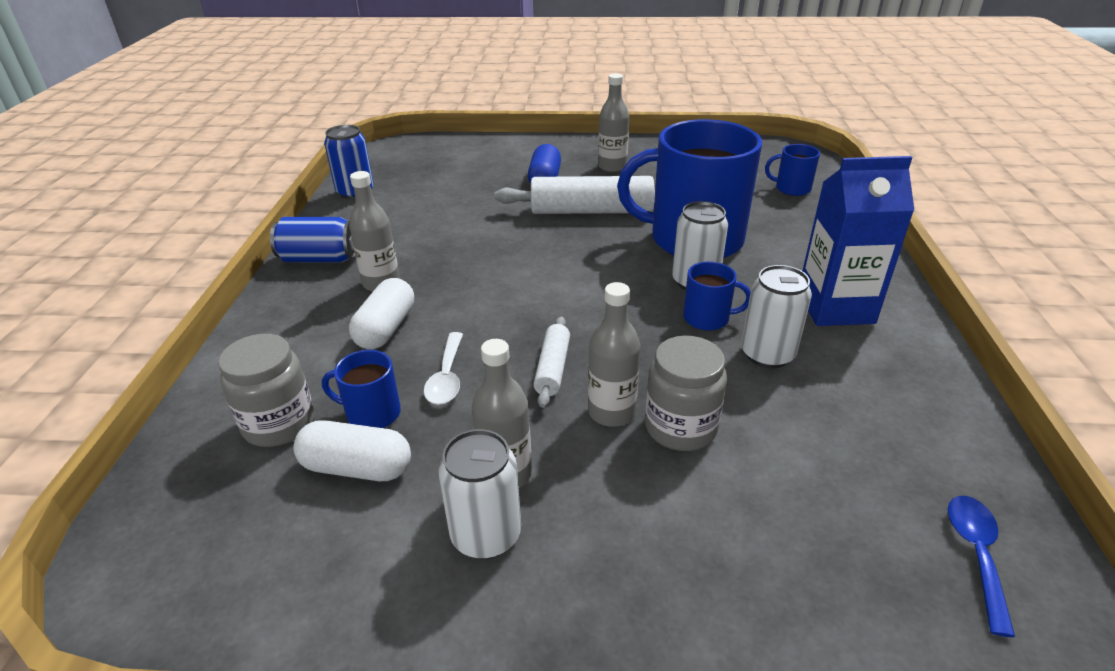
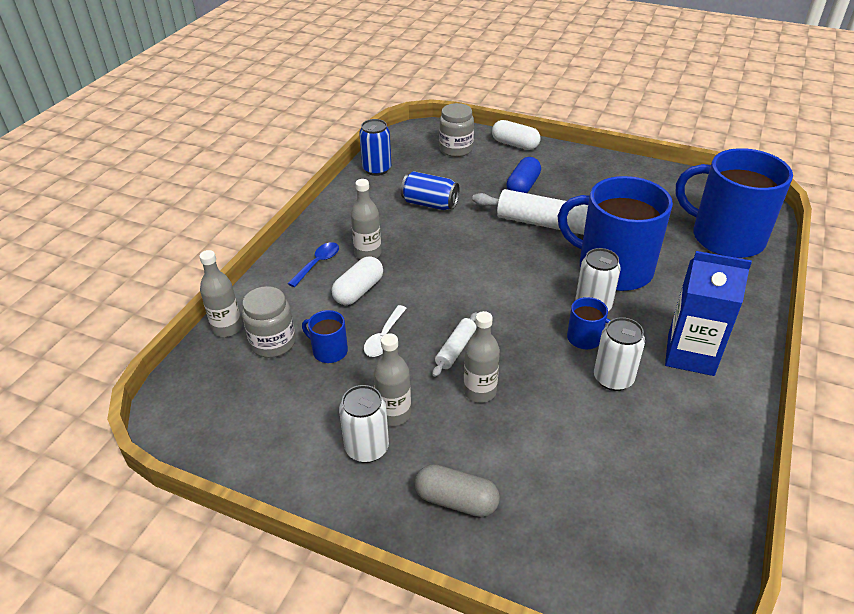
camera: 20 degrees right, 5 degrees up
blue can [270,217,356,263] -> blue can moved to [401,171,460,210]
white capsule [294,420,411,481] -> white capsule moved to [492,120,540,150]
grey bottle [598,74,629,172] -> grey bottle moved to [199,250,242,337]
grey jar [645,336,727,451] -> grey jar moved to [439,103,474,157]
blue mug [765,144,820,196] -> blue mug [676,148,793,258], size x2.36
blue spoon [948,496,1015,637] -> blue spoon moved to [288,242,339,287]
none -> grey capsule [415,464,500,517]

